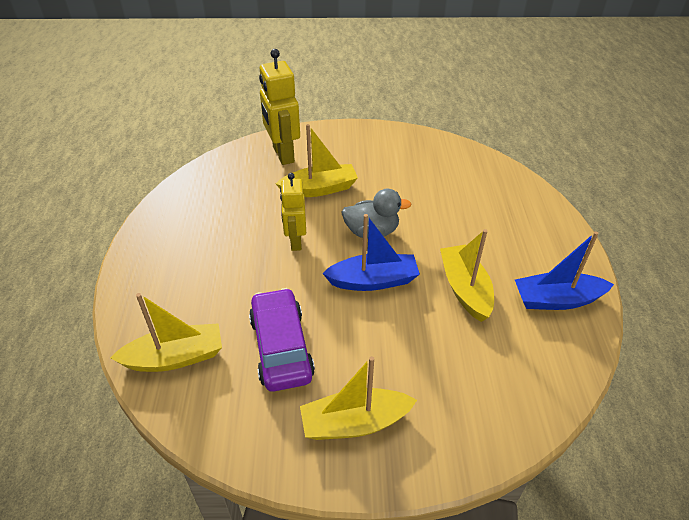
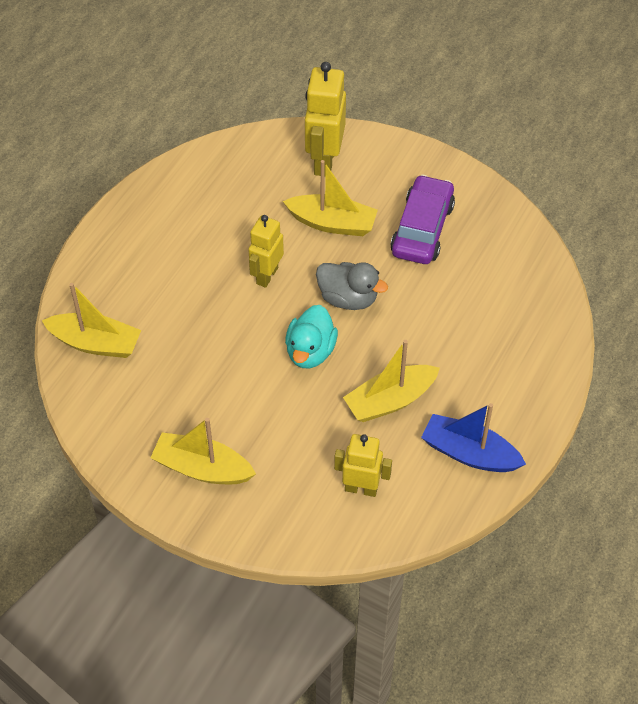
camera: 30 degrees right, 10 degrees up
purple car [249,288,315,392] -> purple car moved to [390,174,455,264]
blue boat [322,214,420,291] -> turquoise duck [285,305,338,368]
yellow boat [440,229,494,322] -> yellow boat turned 135 degrees counterclockwise [343,340,440,422]
none -> yellow robot [334,434,392,497]

